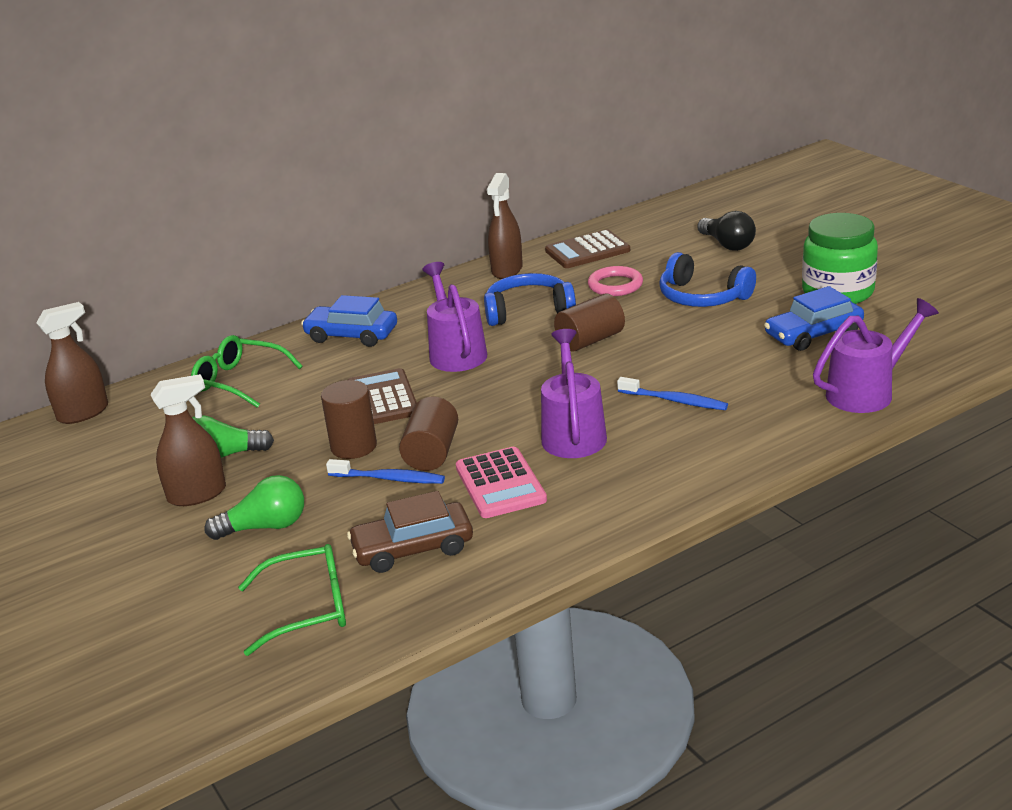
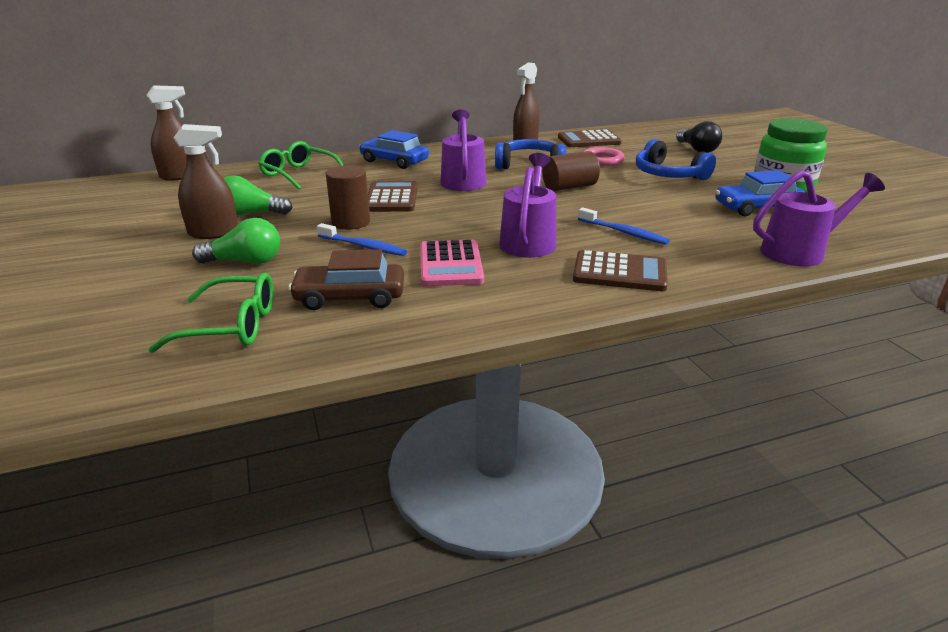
camera: 10 degrees right, 0 degrees up
brown cylinder [399,397,458,471] -> none
none -> brown calculator [573,250,668,291]

